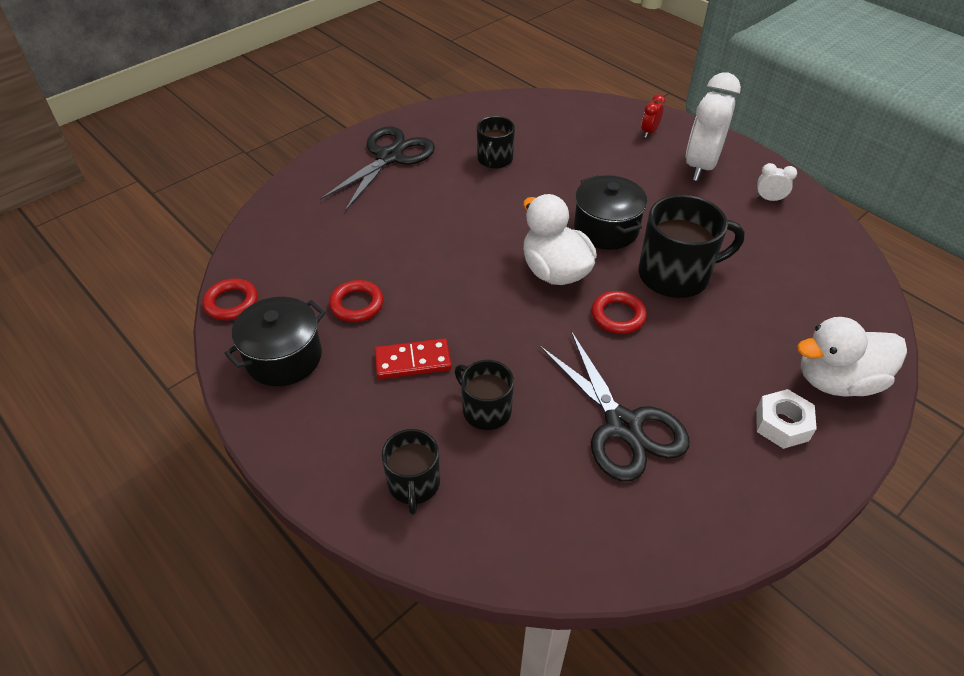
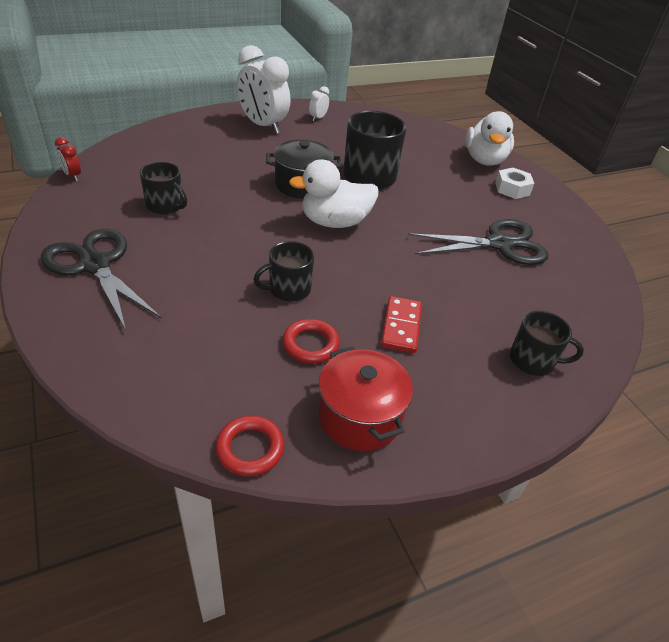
camera: 75 degrees left, 5 degrees down
black pot [224,297,326,386] -> red pot [318,346,413,451]
black mug [455,360,514,430] -> black mug moved to [253,241,314,302]
red ring [591,291,647,334] -> none
red clock [642,94,665,138] -> red clock moved to [55,137,81,181]

